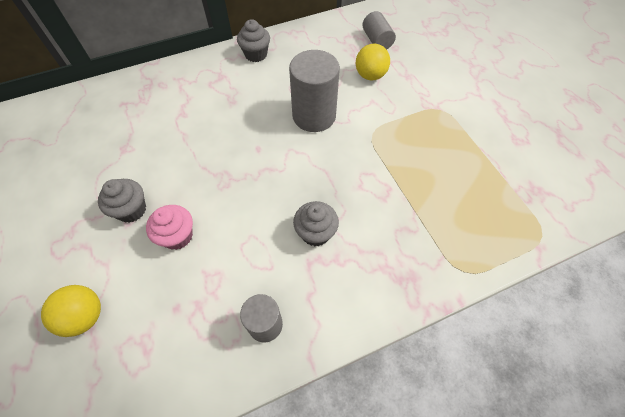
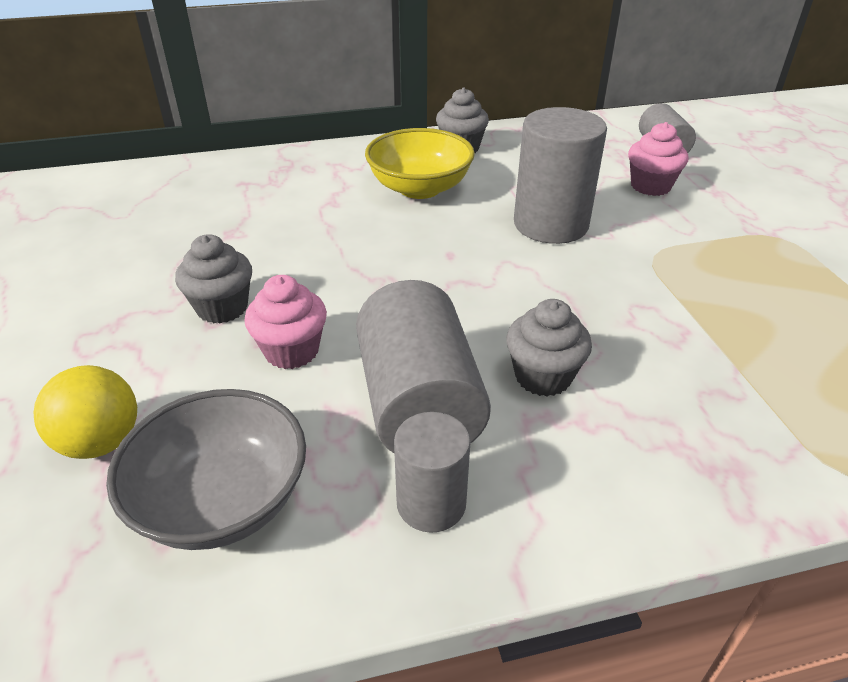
camera: 10 degrees right, 20 degrees down
yellow ball [355,44,390,81] -> pink cupcake [628,122,688,196]
none -> grey bowl [106,389,306,550]
none -> grey cylinder [356,280,491,453]
none -> yellow bowl [365,128,475,199]

